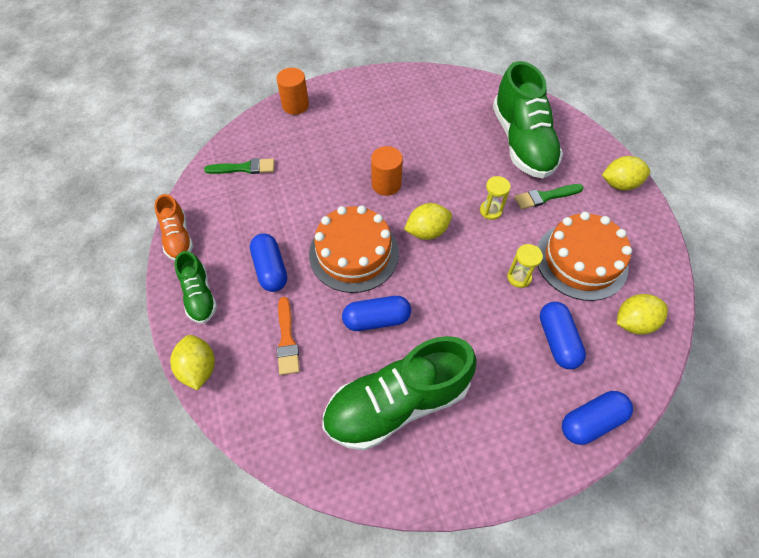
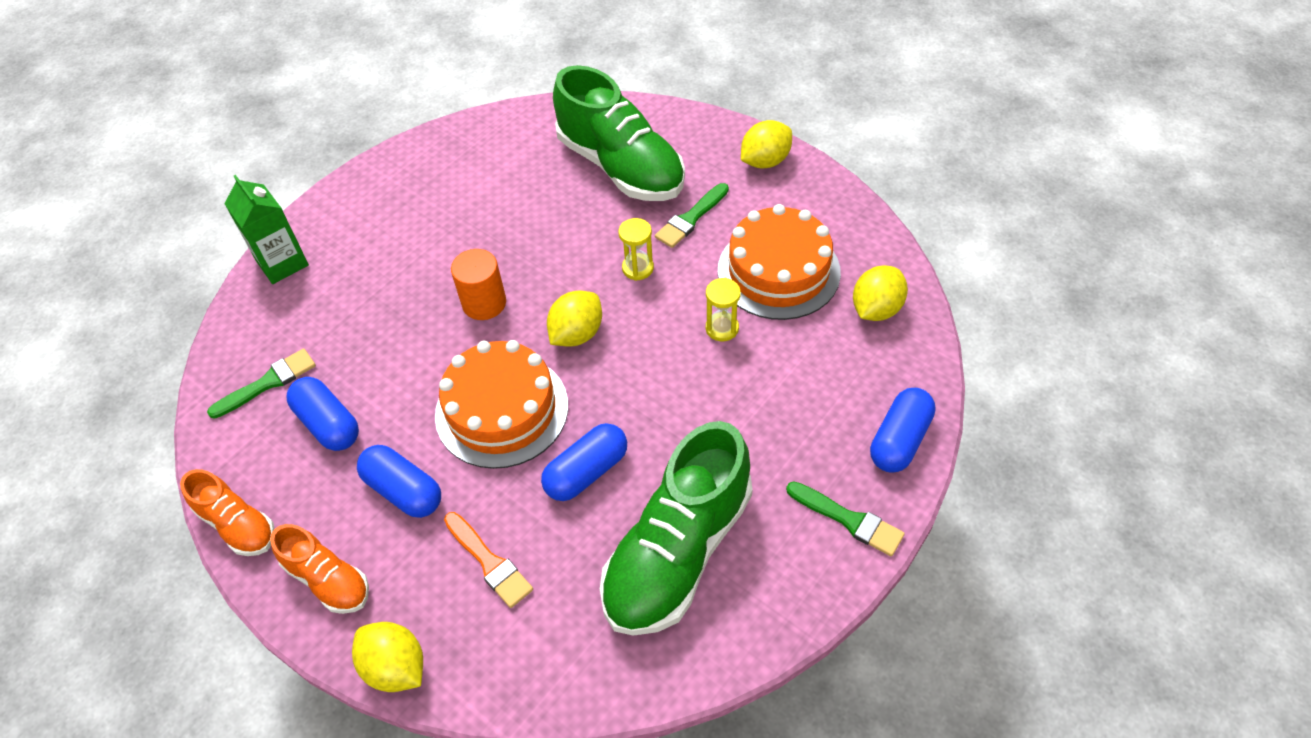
camera: 30 degrees left, 5 degrees down
green shoe [175,251,217,324] -> orange shoe [270,524,369,614]
orange cylinder [276,68,309,115] -> green carton [225,175,309,284]
blue capsule [540,302,586,369] -> blue capsule moved to [287,377,359,451]
none -> green brush [786,481,905,556]

